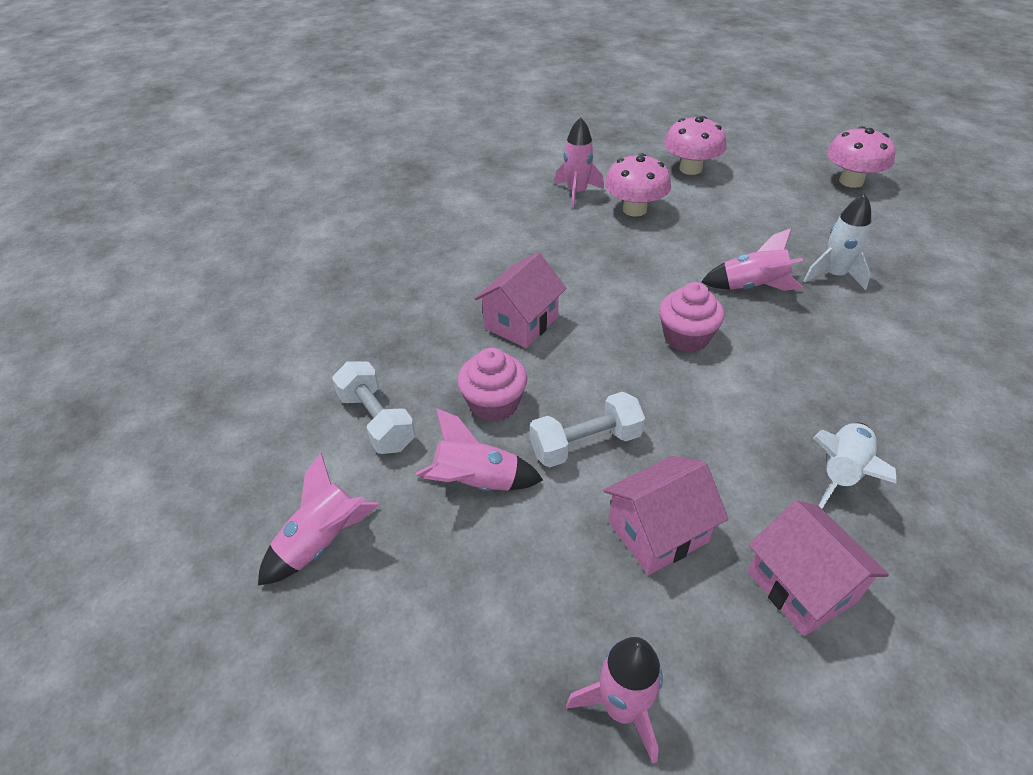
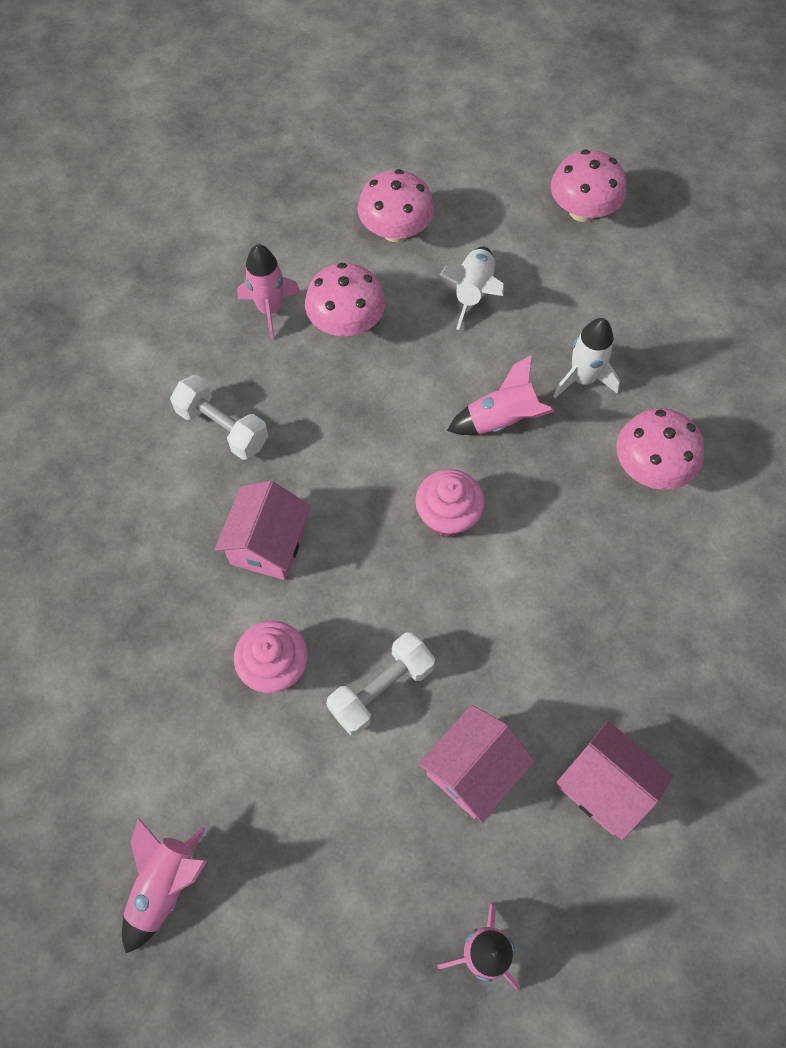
camera: 20 degrees left, 20 degrees up
white dumbbell [332,361,416,454] -> white dumbbell moved to [170,375,268,460]
pink rocket [415,408,543,491] -> none
white rocket [813,422,897,509] -> white rocket moved to [440,247,504,330]
none -> pink mushroom [616,408,704,490]

